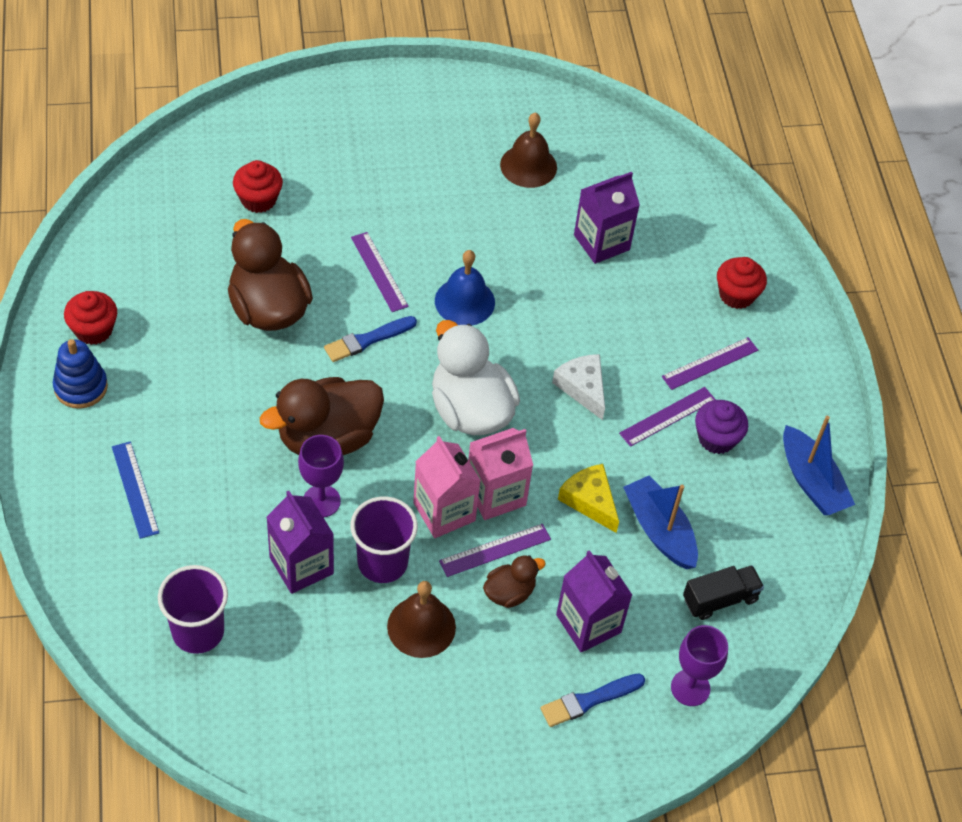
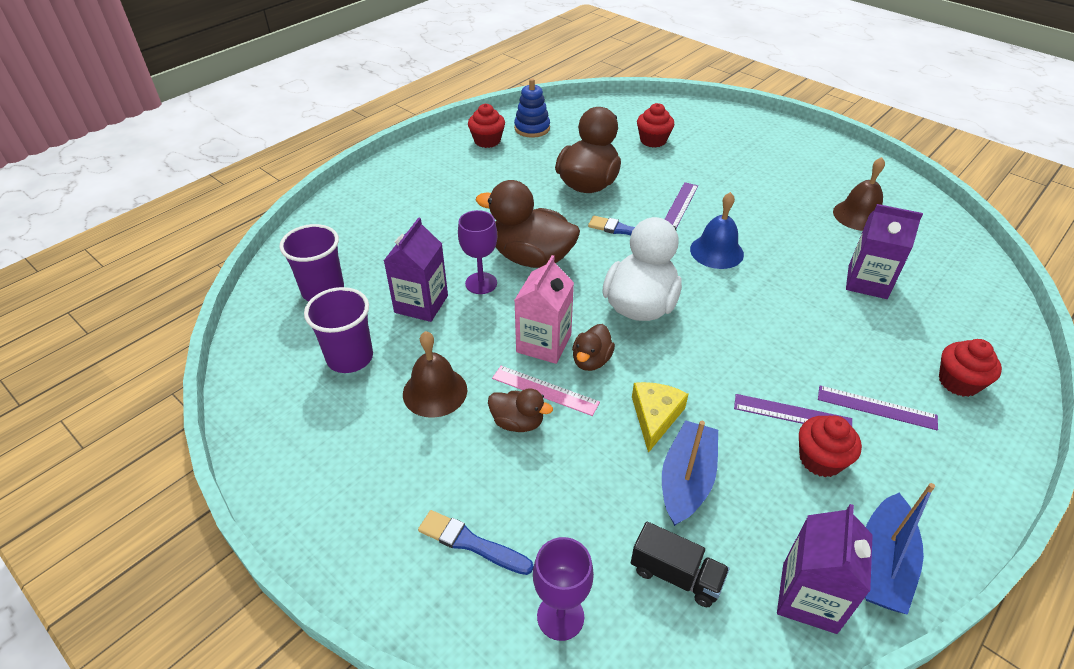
camera: 55 degrees right, 10 degrees down
blue stacking toy [53,339,108,409] -> blue stacking toy moved to [514,78,550,138]
blue ruler [112,441,159,539] -> none
purple cup [350,496,418,583] -> purple cup moved to [304,287,373,373]
purple ruler [439,524,551,577] -> pink ruler [492,366,600,416]
pink carton [468,428,533,520] -> brown duck [572,324,615,371]
white cheese [552,354,605,420] -> none
purple carton [556,550,632,652] -> purple carton moved to [777,504,873,634]
purple cupcake [695,400,748,454] -> red cupcake [799,416,862,477]

